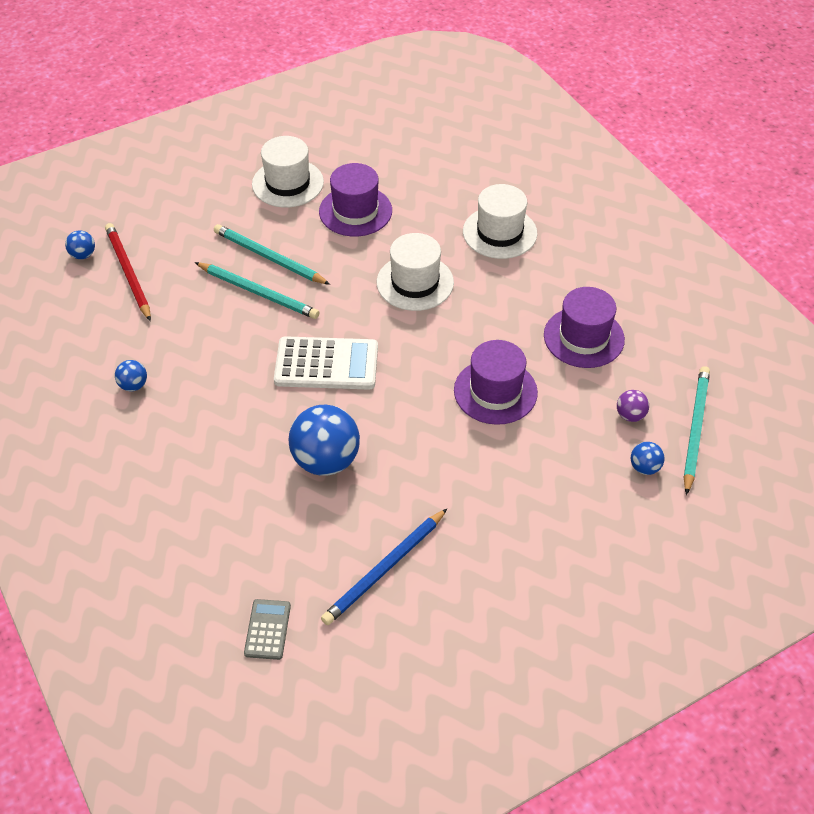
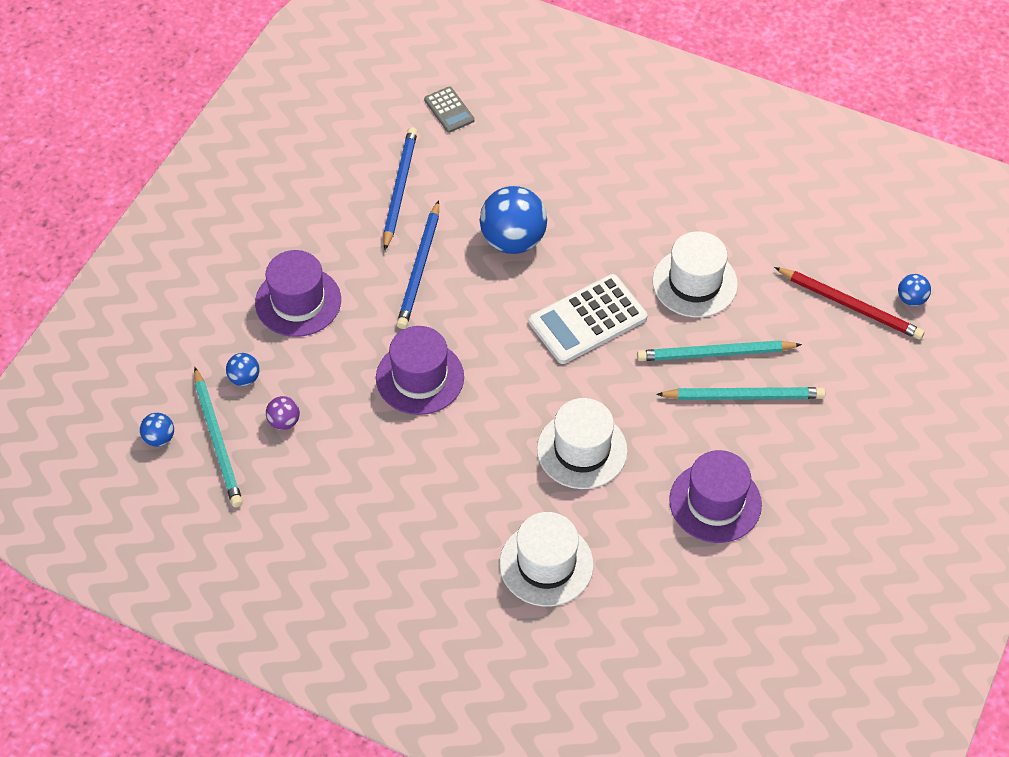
camera: 145 degrees right, 5 degrees up
blue ball [115,360,147,391] -> blue ball moved to [140,413,174,447]
white hat [252,136,324,208] -> white hat moved to [652,231,738,317]
purple hat [544,287,625,368] -> purple hat moved to [255,250,341,337]
none -> blue pencil [397,200,439,329]

